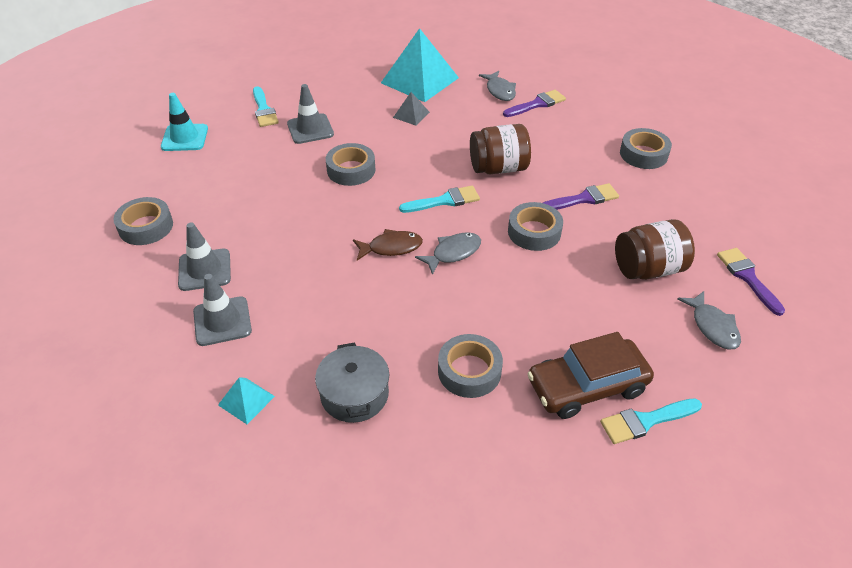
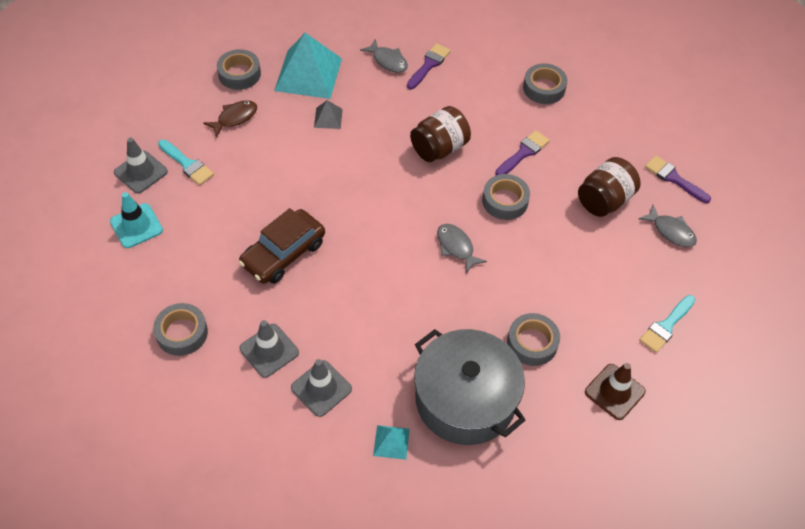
camera: 30 degrees left, 10 degrees up
grey traffic cone [287,84,334,144] -> grey traffic cone moved to [114,138,168,193]
grey pot [315,343,389,423] -> grey pot [414,329,525,445], size x1.83
grey tape [326,143,375,186] -> grey tape moved to [217,49,261,90]
brown fish [353,229,423,260] -> brown fish moved to [203,100,257,138]
turquoise brush [399,186,480,213] -> none
grey fish [415,232,481,275] -> grey fish turned 60 degrees counterclockwise [437,224,487,274]
brown car [527,332,654,419] -> brown car moved to [239,208,325,284]
none -> brown traffic cone [585,363,646,420]

